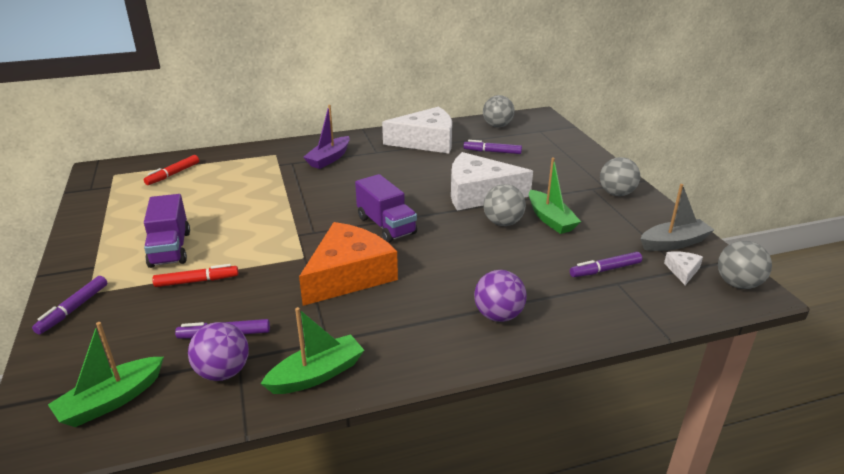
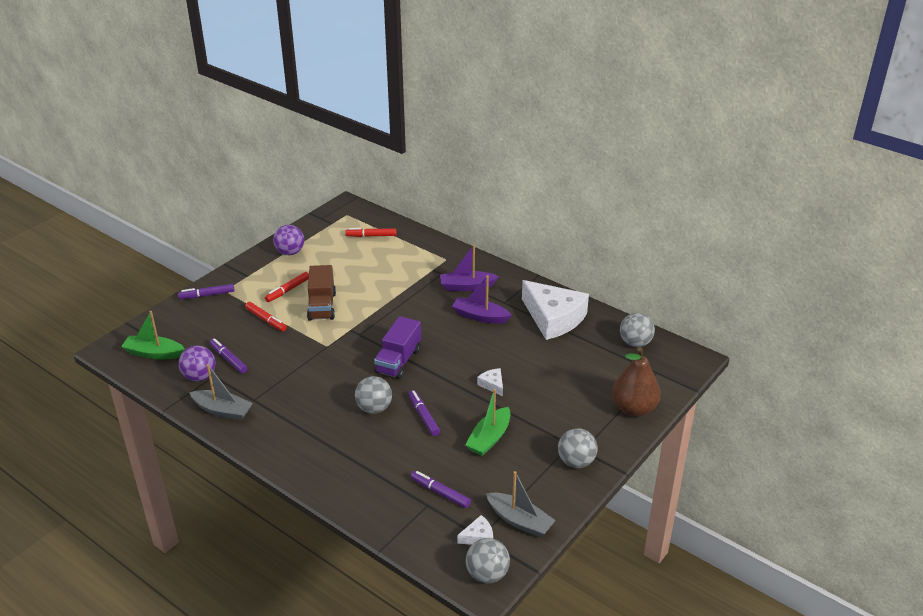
camera: 55 degrees right, 5 degrees up
purple truck [144,194,190,268] -> red marker [265,272,309,302]
green boat [261,307,364,394] -> grey boat [189,364,253,421]
orange cheese [299,222,398,306] -> none
white cheese [451,152,533,210] -> white cheese [477,368,503,396], size x0.41
purple marker [463,140,522,154] -> purple marker moved to [408,390,440,436]
purple ball [474,270,527,322] -> purple ball moved to [273,225,304,255]
grey ball [483,184,526,226] -> grey ball moved to [355,376,392,414]
none -> brown truck [307,265,336,321]
none -> purple boat [452,275,512,324]
none -> brown pear [612,347,661,417]

